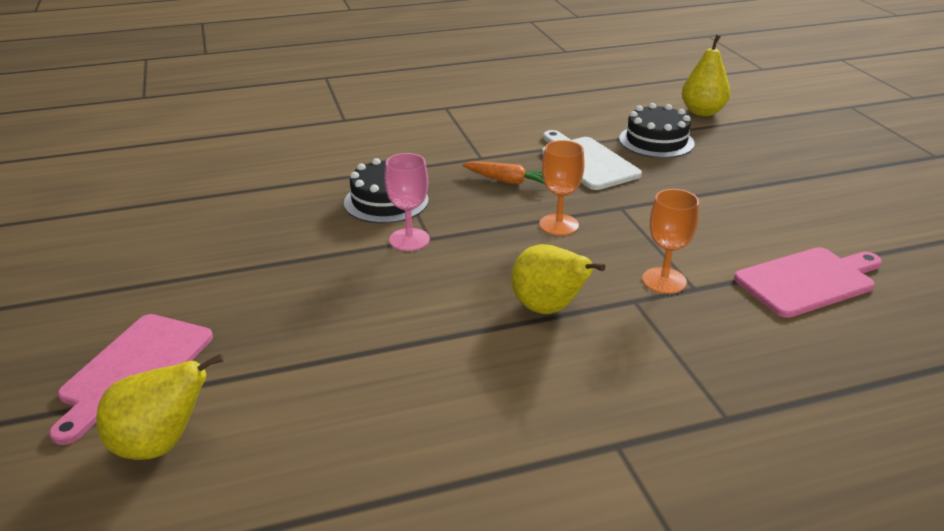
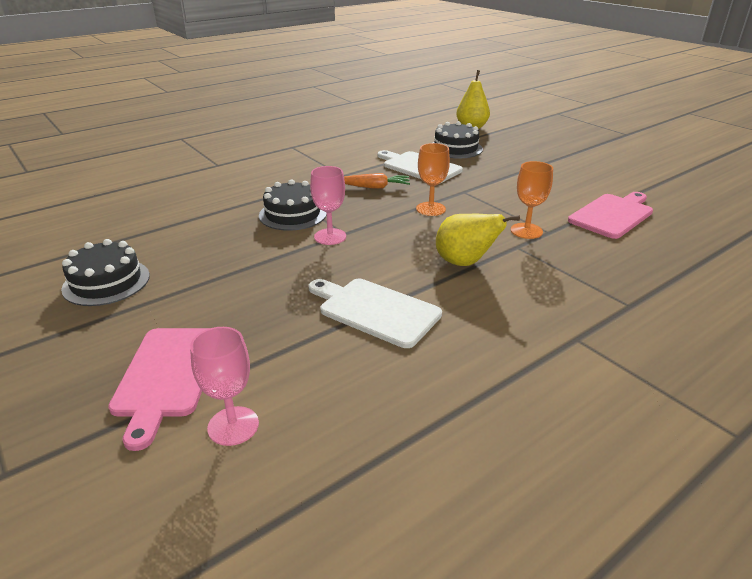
camera: 20 degrees left, 0 degrees up
yellow pear [96,354,224,460] -> pink goblet [190,327,259,446]
none -> black cake [61,239,150,306]
none -> white cutting board [309,279,442,348]

